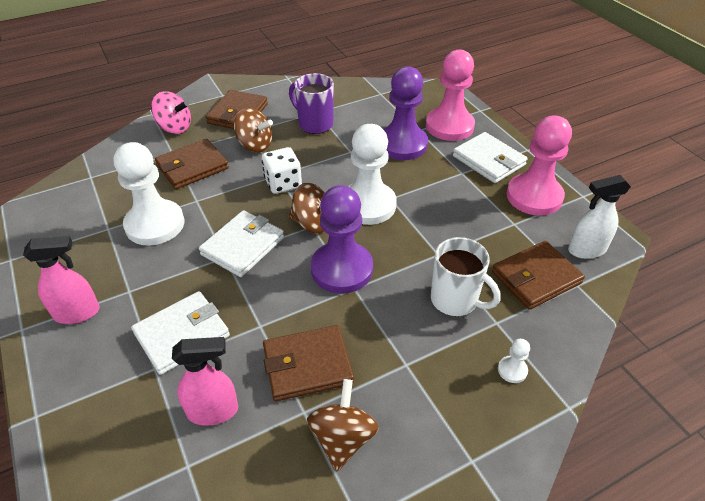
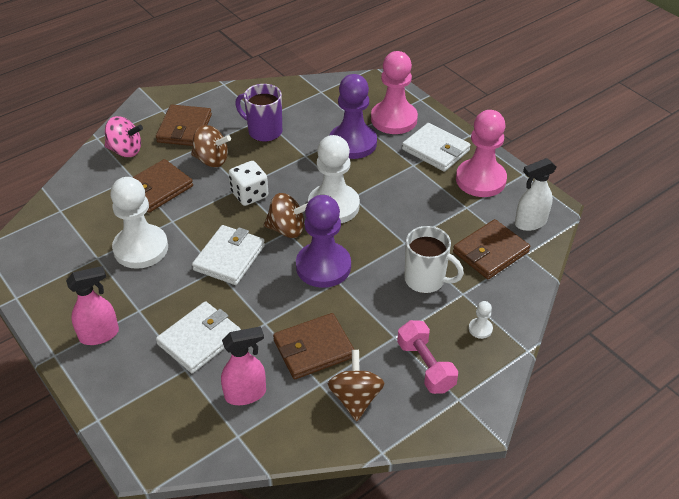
camera: 10 degrees left, 0 degrees up
none -> pink dumbbell [397,320,458,394]

